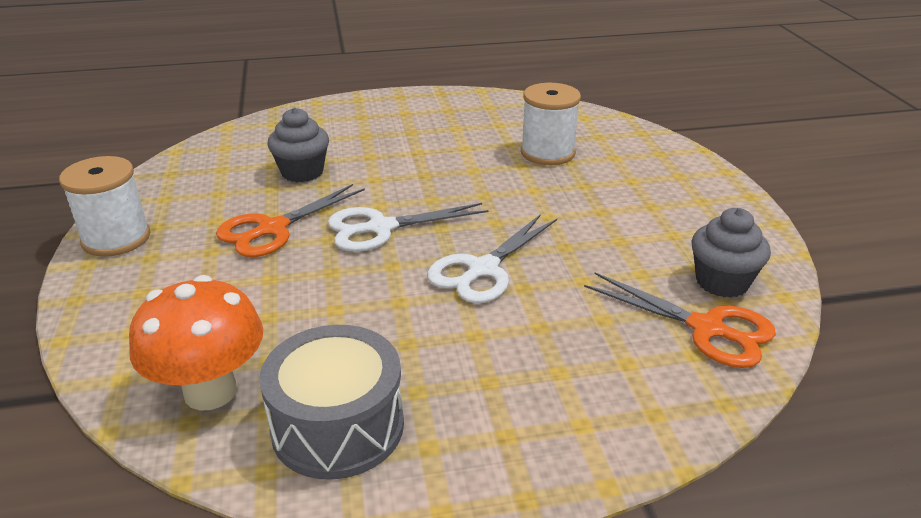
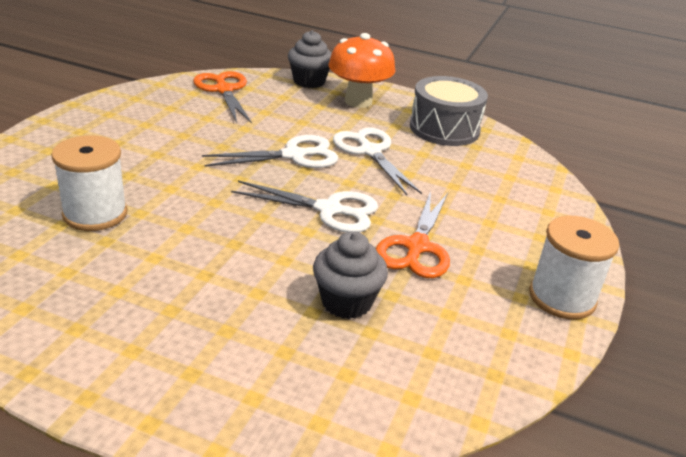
camera: 150 degrees left, 0 degrees up
orange mushroom [129,275,263,411] -> orange mushroom moved to [329,33,395,108]
orange scissors [216,184,365,257] -> orange scissors turned 120 degrees clockwise [376,191,450,278]
grey cupcake [692,208,771,298] -> grey cupcake moved to [288,30,332,88]
none -> white scissors [333,127,422,195]

